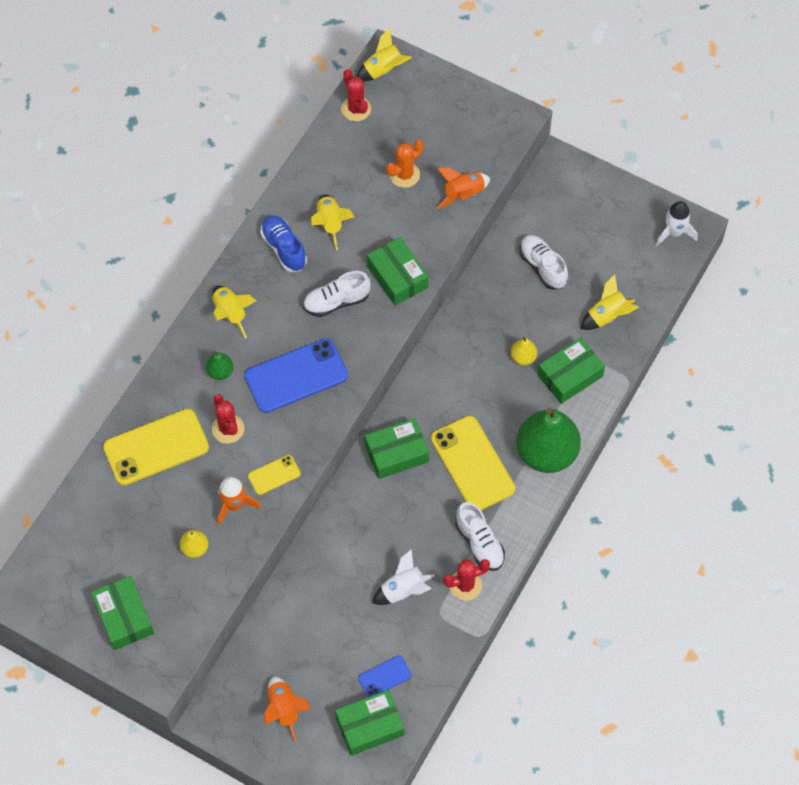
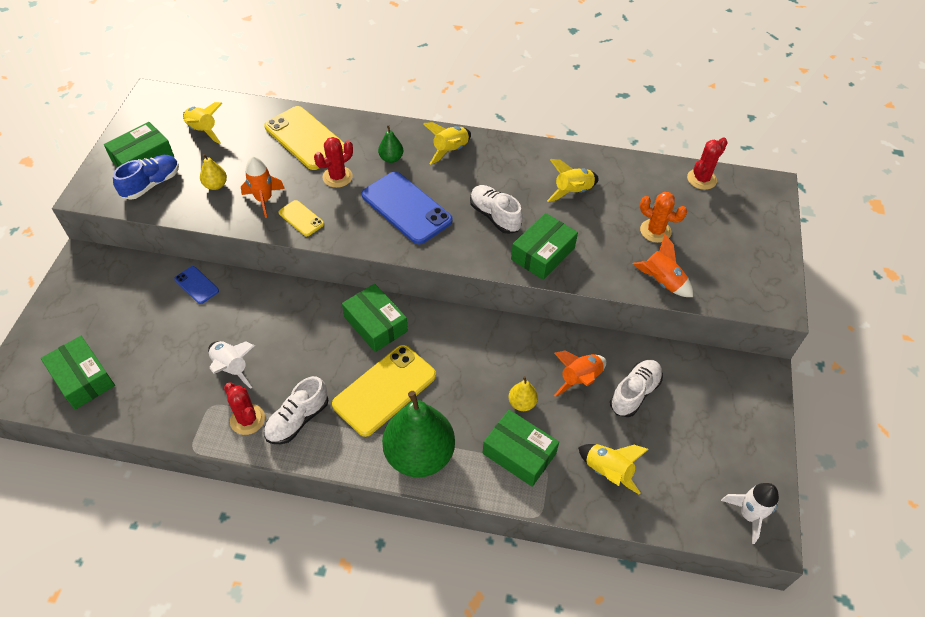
camera: 70 degrees right, 10 degrees down
blue shoe [260,215,307,272] -> blue shoe moved to [113,155,179,200]
orange rocket [264,676,312,741] -> orange rocket moved to [554,351,606,397]
yellow rocket [356,28,412,82] -> yellow rocket moved to [183,102,223,144]
blue phone [358,655,412,697] -> blue phone moved to [174,266,219,304]

